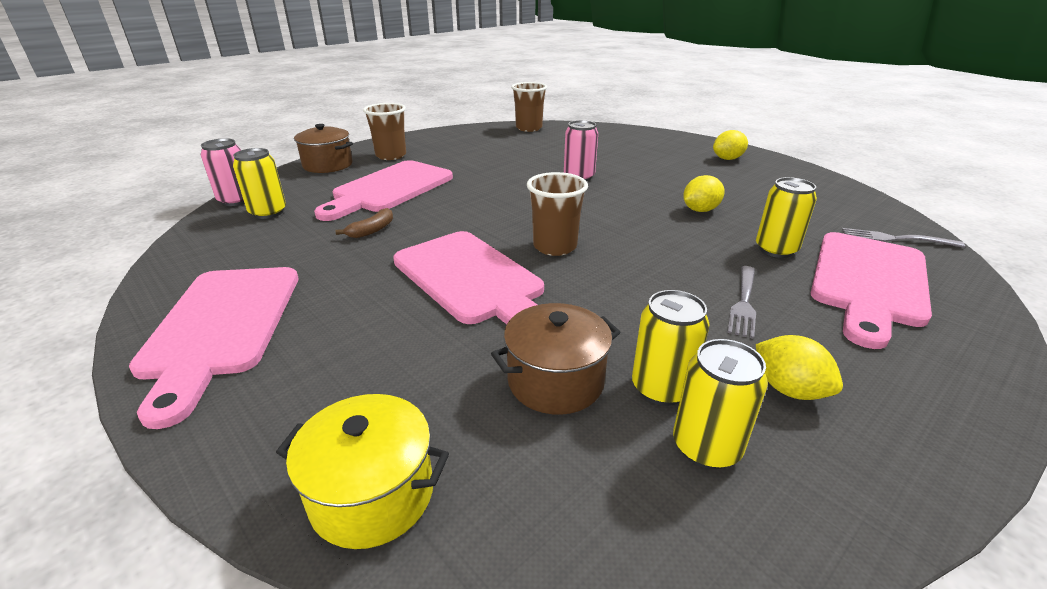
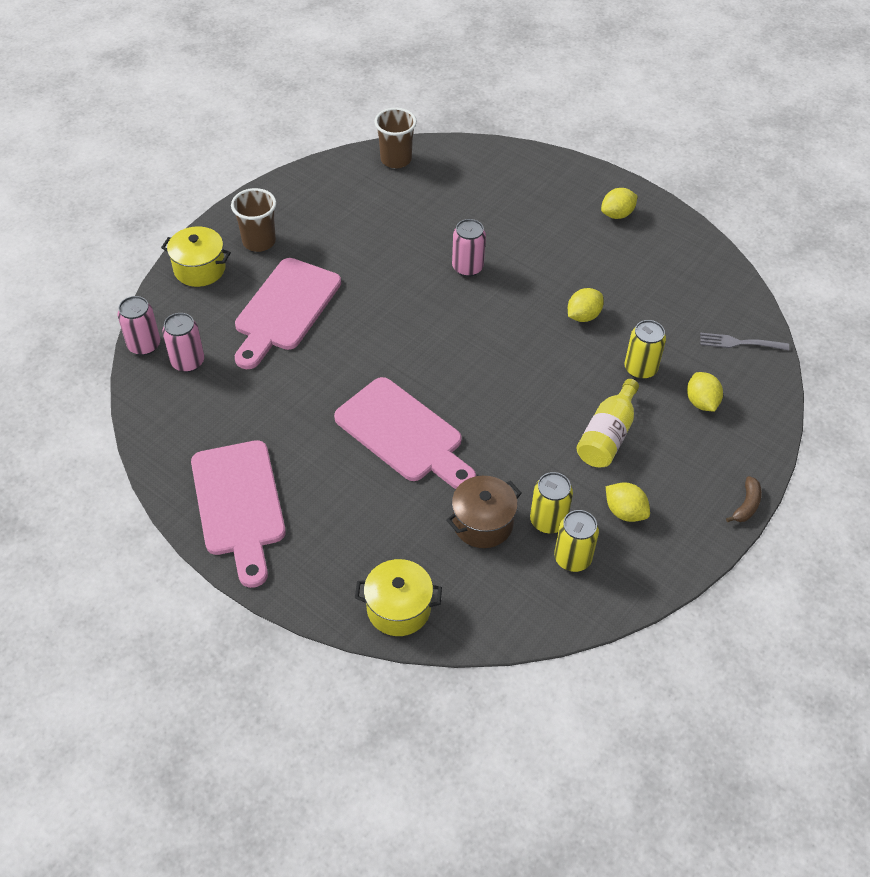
camera: 10 degrees left, 20 degrees up
yellow can [233,148,286,219] -> pink can [162,313,204,372]
brown pot [294,124,353,173] -> yellow pot [161,227,231,287]
brown banana [335,208,393,238] -> brown banana moved to [726,476,762,522]
brown cup [527,172,588,256] -> none
grey fork [727,266,756,339] -> yellow bottle [576,379,639,467]
pink cutting board [810,232,932,349] -> yellow lemon [687,372,723,412]

